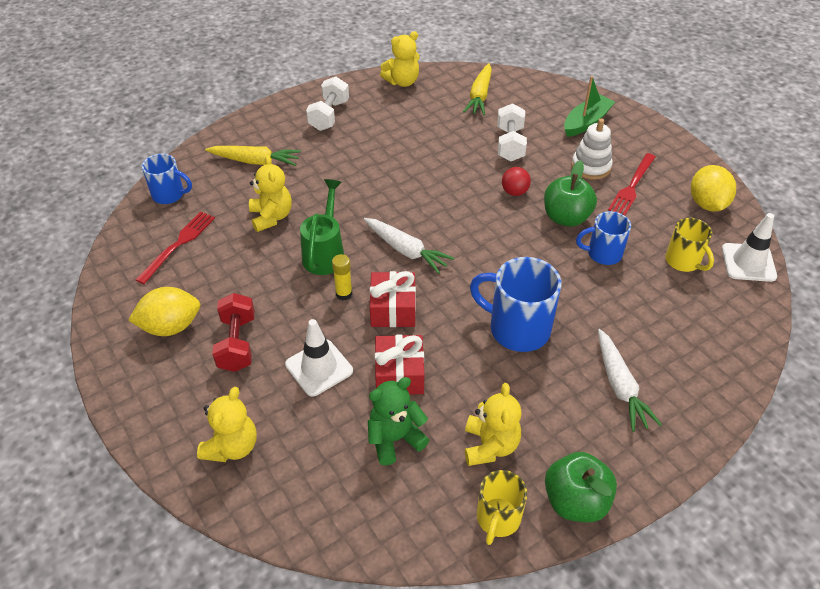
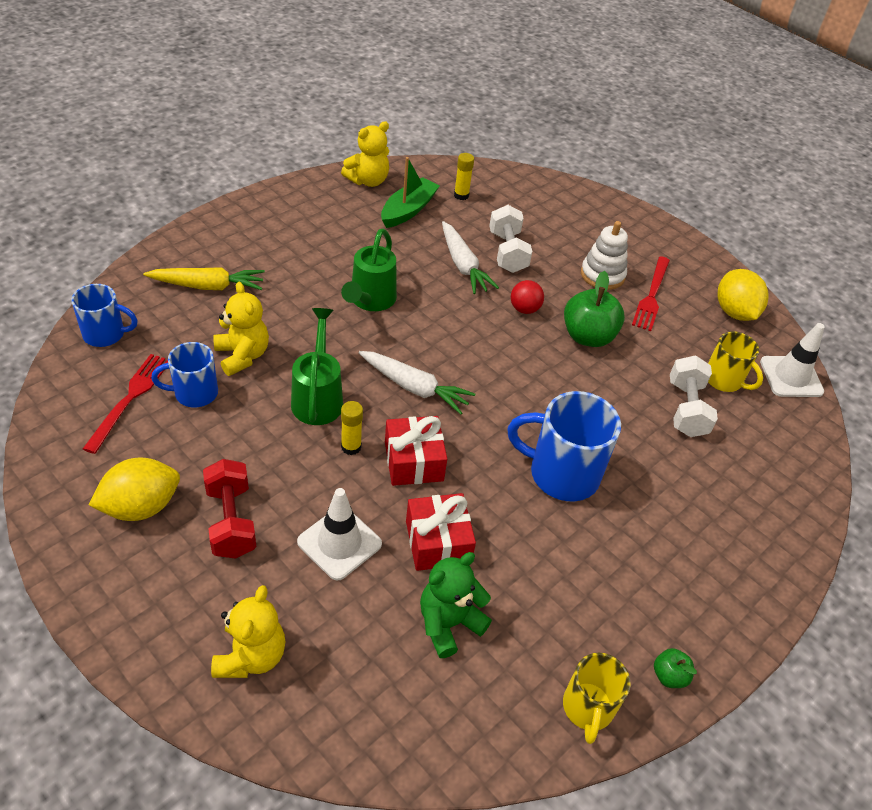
camera: 15 degrees left, 0 degrees up
white dumbbell [306,76,349,131] -> white dumbbell moved to [670,356,718,437]
yellow carrot [463,63,492,115] -> yellow glue stick [454,153,474,200]
yellow teddy bear [465,383,522,466] -> none
green apple [545,452,617,522] -> green apple [654,648,697,688], size x0.49
green boat [564,76,615,137] -> green boat moved to [381,157,440,228]
blue mug [576,211,631,265] -> blue mug moved to [151,342,218,408]
white carrot [598,329,662,432] -> white carrot moved to [442,221,499,294]
none -> green watering can [341,229,397,311]

